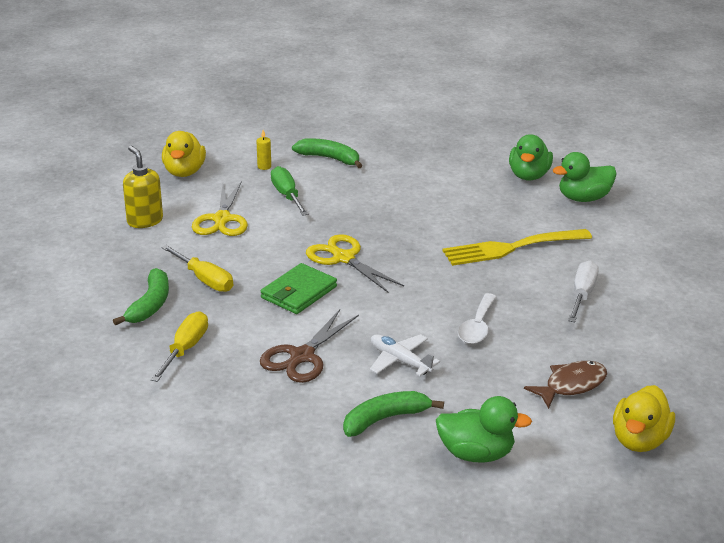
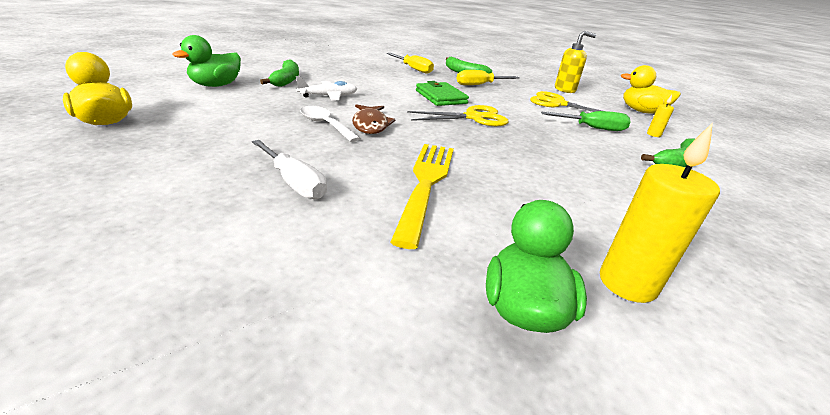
camera: 115 degrees right, 0 degrees up
brown scissors [260,310,359,383] -> none
green duck [509,134,553,181] -> yellow candle [600,123,720,303]
brown fish [524,361,607,409] -> brown fish moved to [352,104,396,134]

